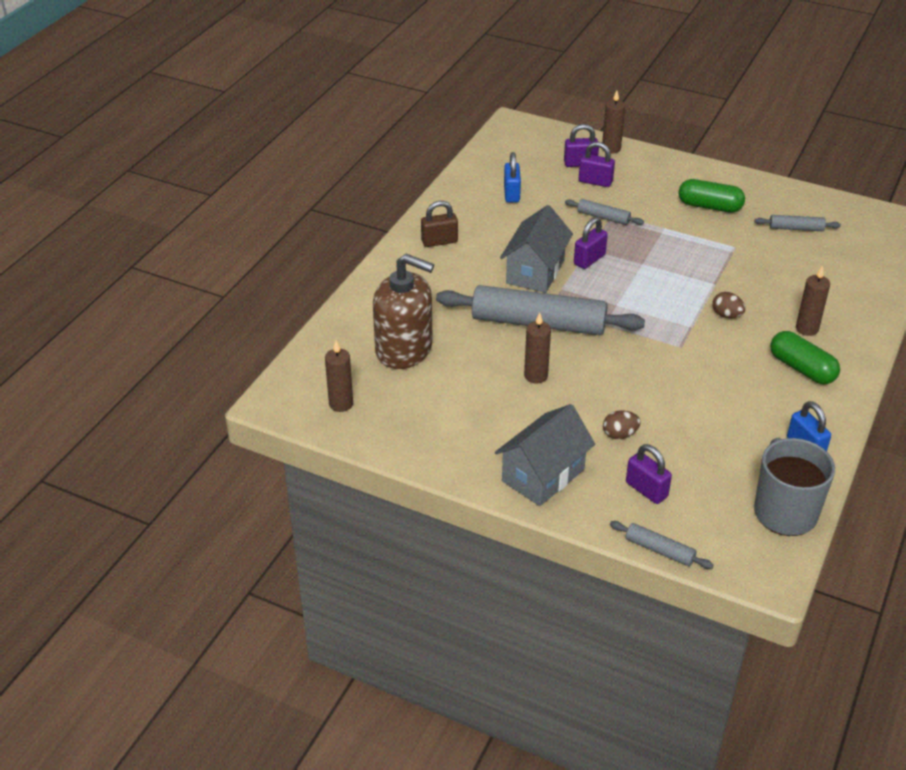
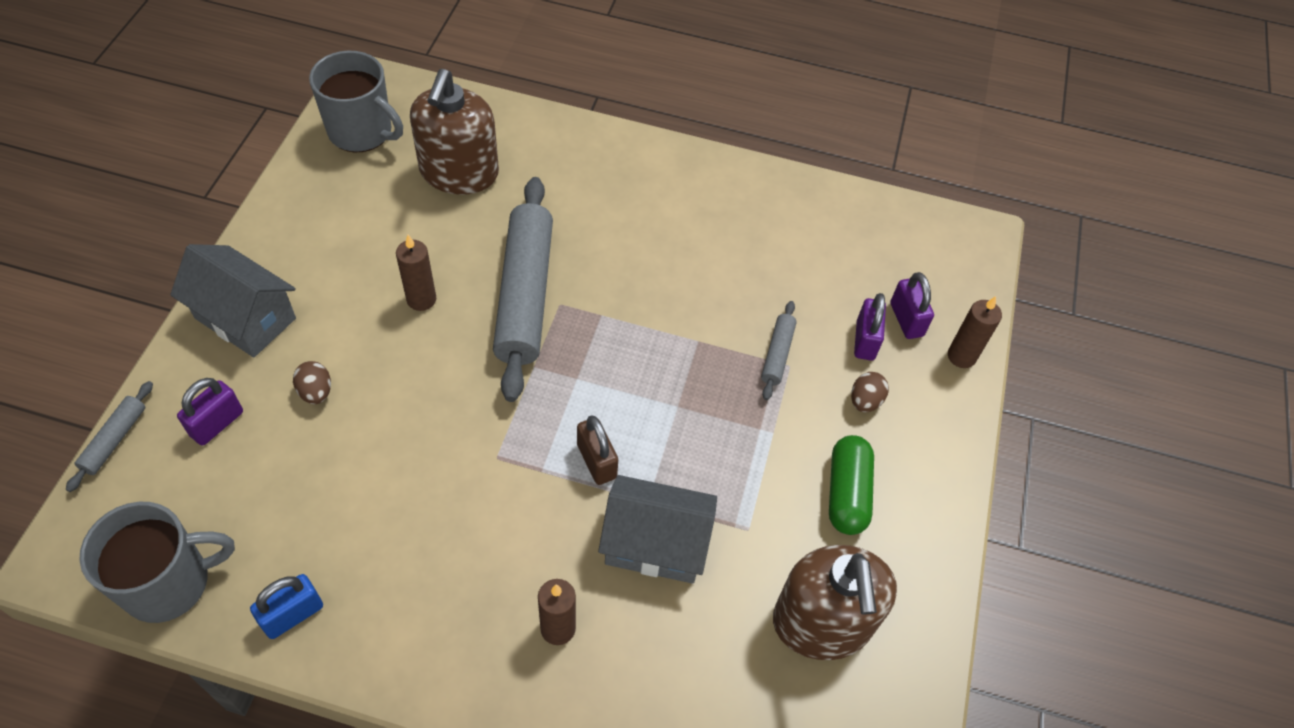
camera: 75 degrees right, 15 degrees up
brown candle [325,341,353,412] -> grey mug [309,51,403,152]
brown padlock [421,201,458,247] -> brown padlock moved to [577,415,618,485]
grey house [500,205,573,293] -> grey house moved to [598,475,717,584]
blue padlock [504,152,521,202] -> none
purple padlock [574,217,608,269] -> none
brown egg [712,292,745,318] -> brown egg moved to [851,372,889,412]
grey rolling pin [755,215,841,231] -> brown soap dispenser [773,545,897,660]
green capsule [770,331,840,384] -> none

